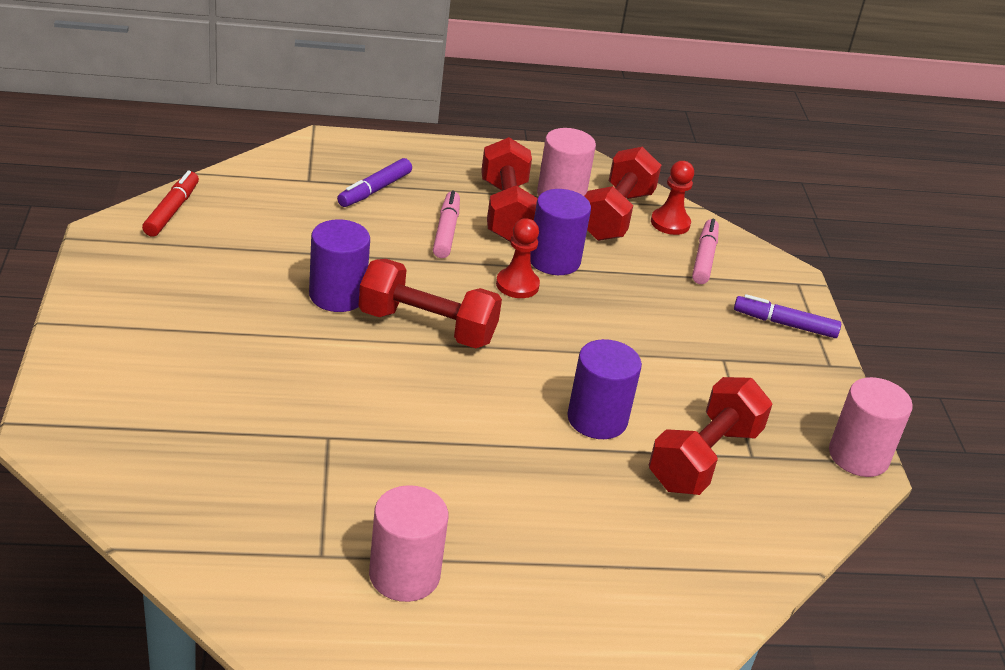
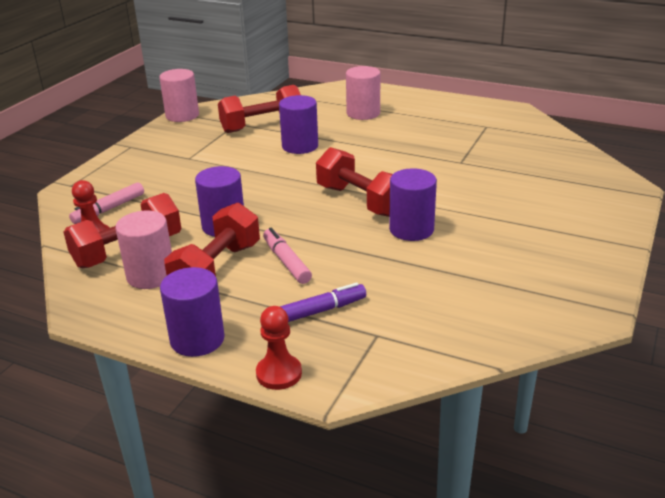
camera: 145 degrees left, 5 degrees down
red marker [142,171,199,237] -> none
pink cylinder [369,485,448,602] -> pink cylinder moved to [346,66,380,120]
pink marker [433,191,460,258] -> pink marker turned 120 degrees clockwise [263,228,312,284]
red pawn [496,218,540,298] -> red pawn moved to [256,306,302,390]
purple marker [734,294,841,338] -> none
none -> purple cylinder [160,267,225,357]

